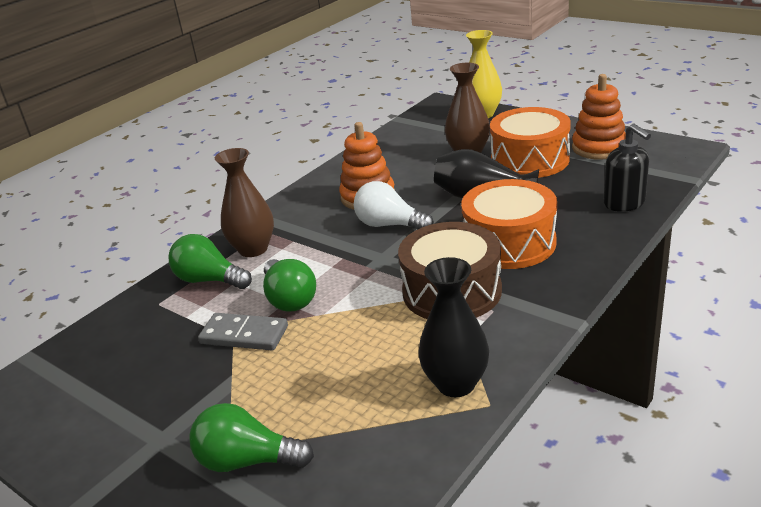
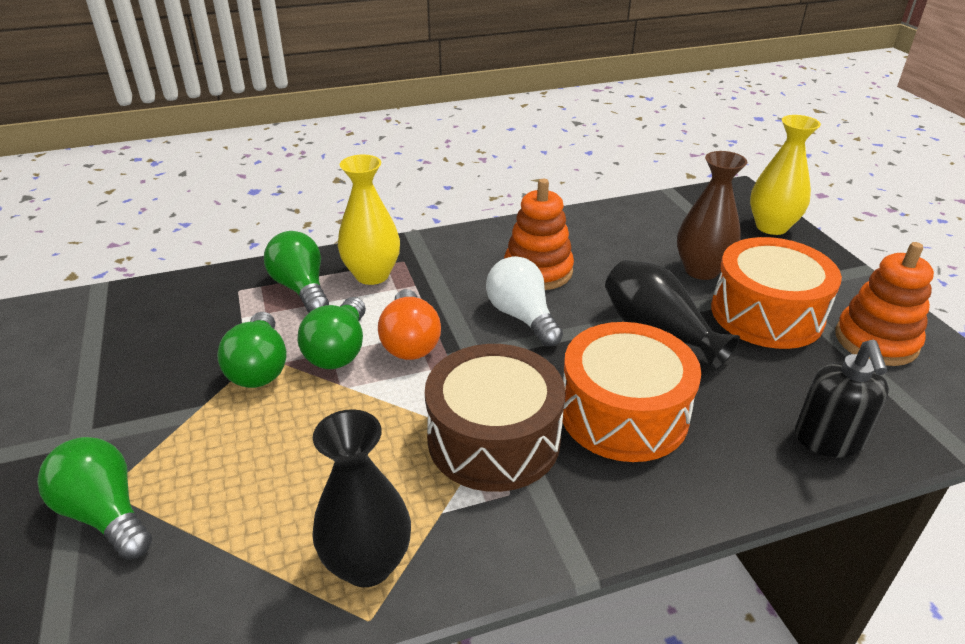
camera: 30 degrees right, 5 degrees up
grey domino [198,313,288,350] -> green light bulb [217,312,287,388]
brown vase [215,148,274,257] -> yellow vase [338,154,400,285]
none -> orange light bulb [378,289,441,360]

